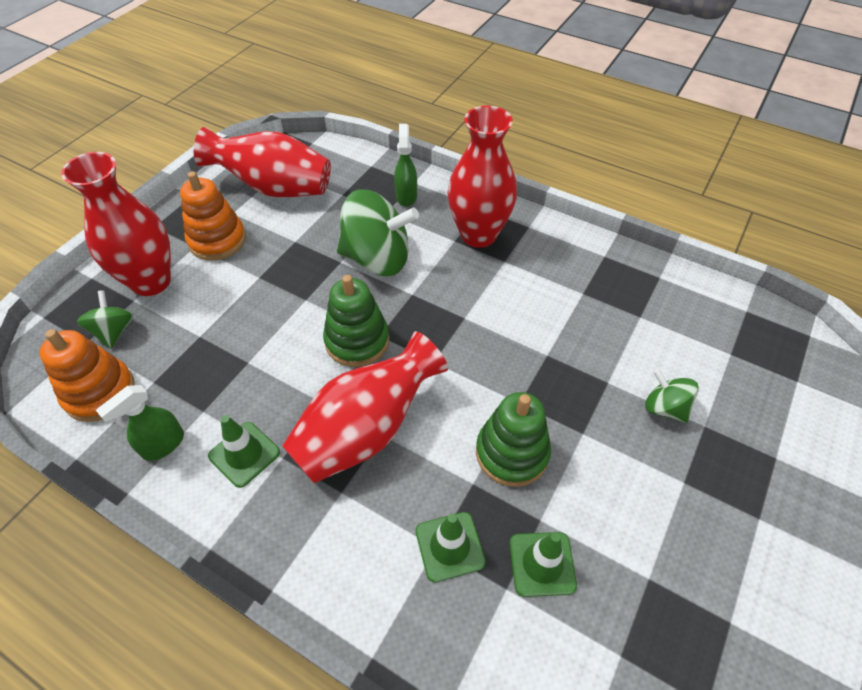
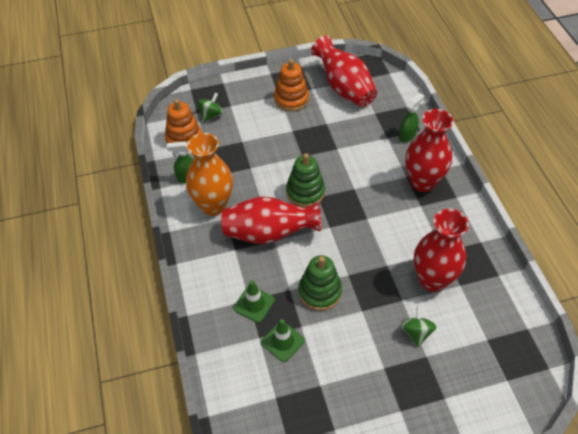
camera: 45 degrees right, 0 degrees up
red vase [61,152,171,296] -> red vase moved to [414,209,469,292]
green traffic cone [208,415,280,488] -> orange vase [186,133,233,216]
green spinning top [337,189,419,276] -> none

